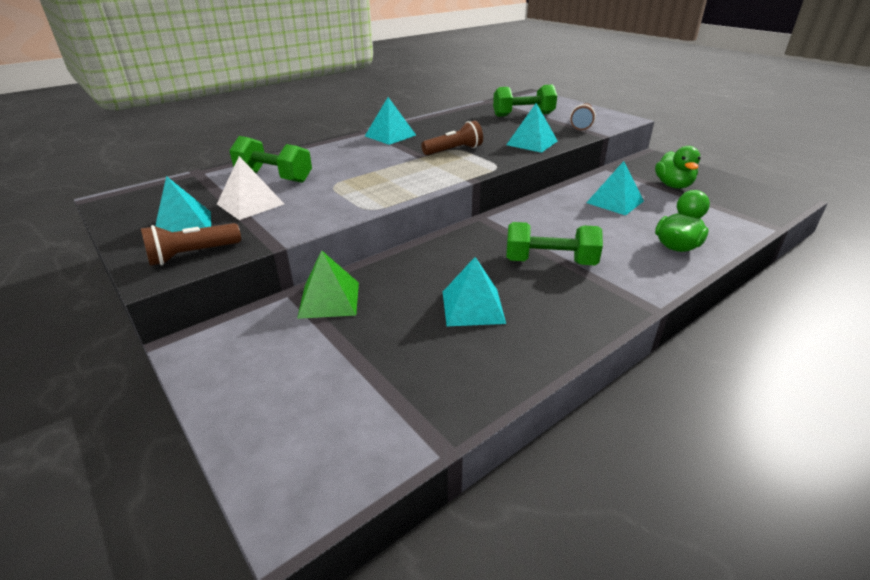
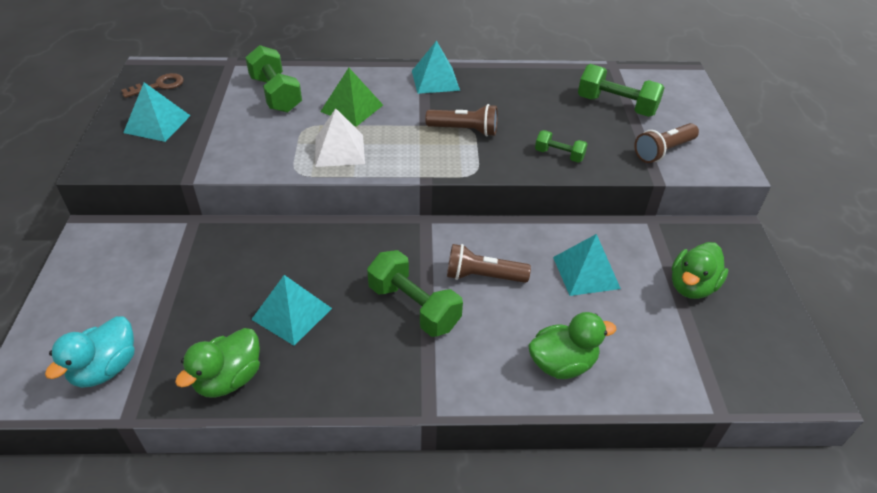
camera: 35 degrees right, 10 degrees up
brown flashlight [141,223,241,266] -> brown flashlight moved to [447,244,531,283]
white pyramid [217,156,284,220] -> white pyramid moved to [315,108,365,167]
green pyramid [297,250,359,319] -> green pyramid moved to [320,68,383,127]
turquoise pyramid [506,103,557,153] -> green dumbbell [535,130,588,163]
none -> turquoise duck [45,316,134,388]
none -> brown key [121,73,184,98]
none -> green duck [175,328,260,398]

